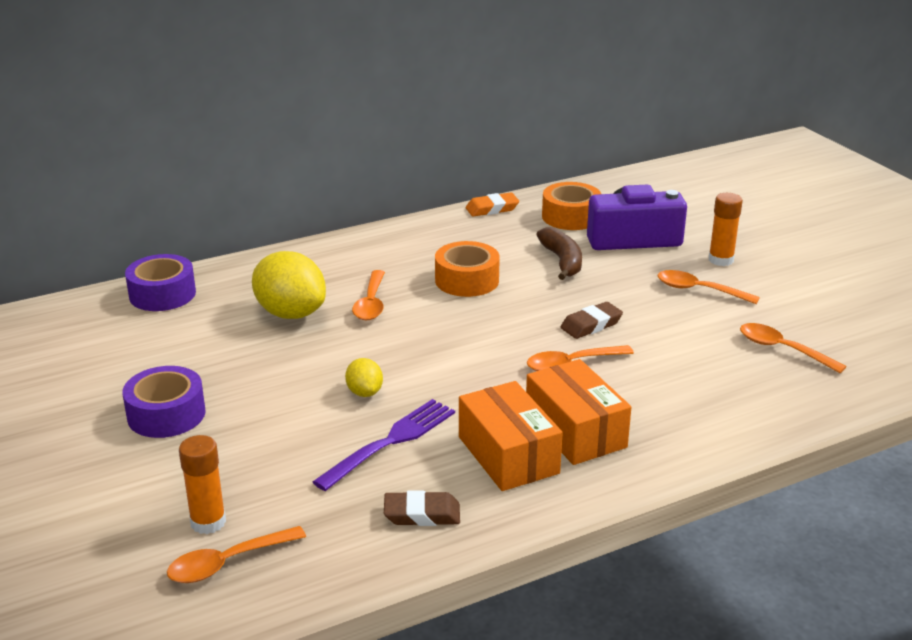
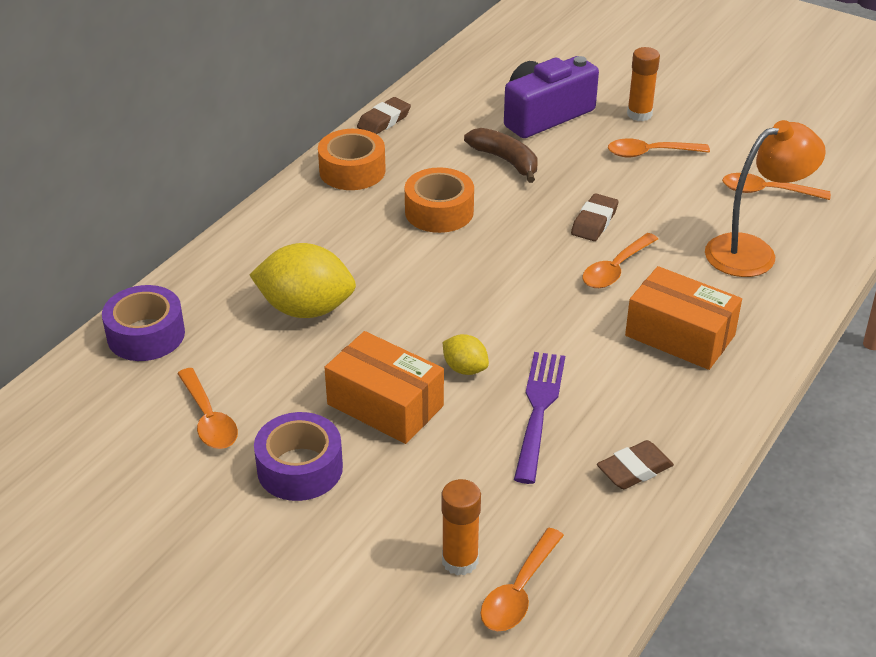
camera: 30 degrees left, 10 degrees up
orange spoon [352,270,385,320] -> orange spoon moved to [177,368,238,449]
orange box [459,381,563,491] -> orange box moved to [324,331,444,444]
orange eraser [466,192,519,217] -> brown eraser [357,97,411,134]
orange tape [542,182,601,230] -> orange tape moved to [318,129,386,190]
none -> orange lamp [705,120,826,277]

